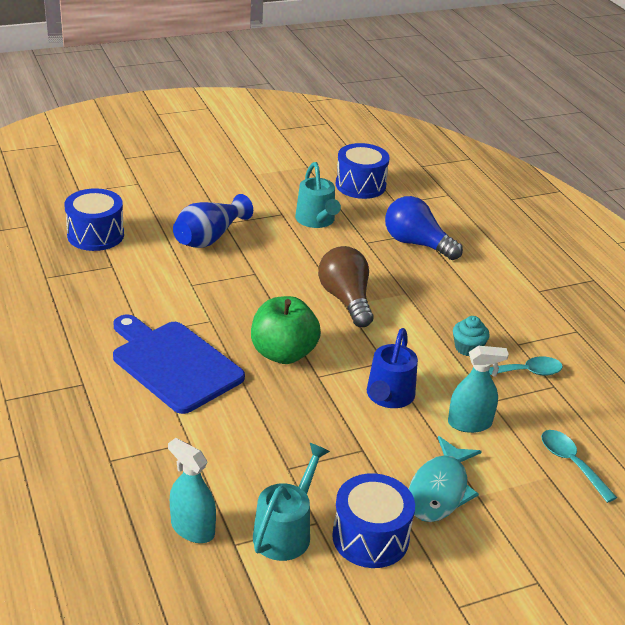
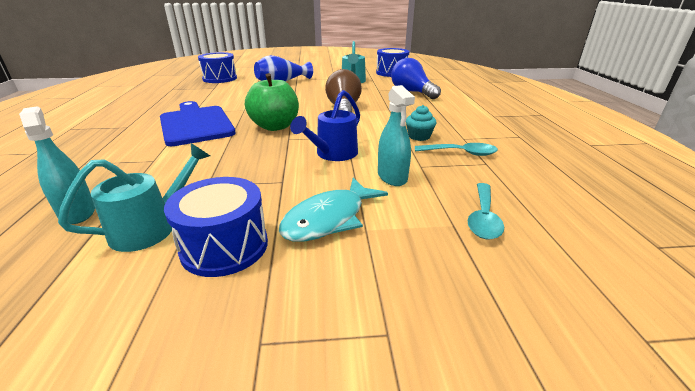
camera: 20 degrees right, 5 degrees down
turquoise spray bottle [448,346,509,433] -> turquoise spray bottle turned 60 degrees clockwise [378,85,415,186]
turquoise spoon [541,430,617,503] -> turquoise spoon turned 150 degrees counterclockwise [468,183,504,240]

